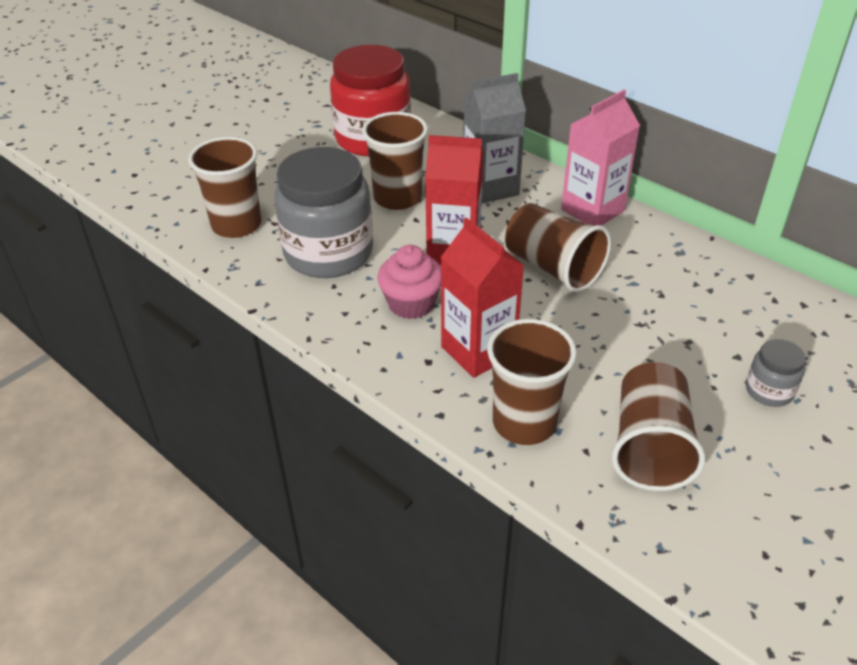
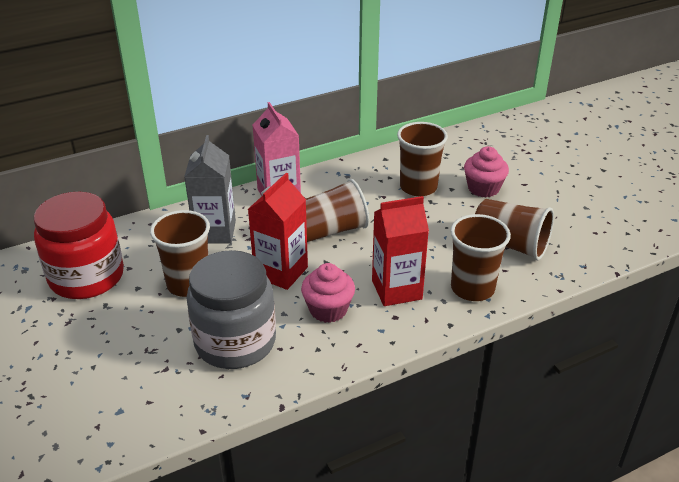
camera: 70 degrees left, 5 degrees down
brown cup [188,137,262,238] -> brown cup moved to [397,122,448,196]
grey jar [746,339,806,407] -> pink cupcake [464,146,509,197]

